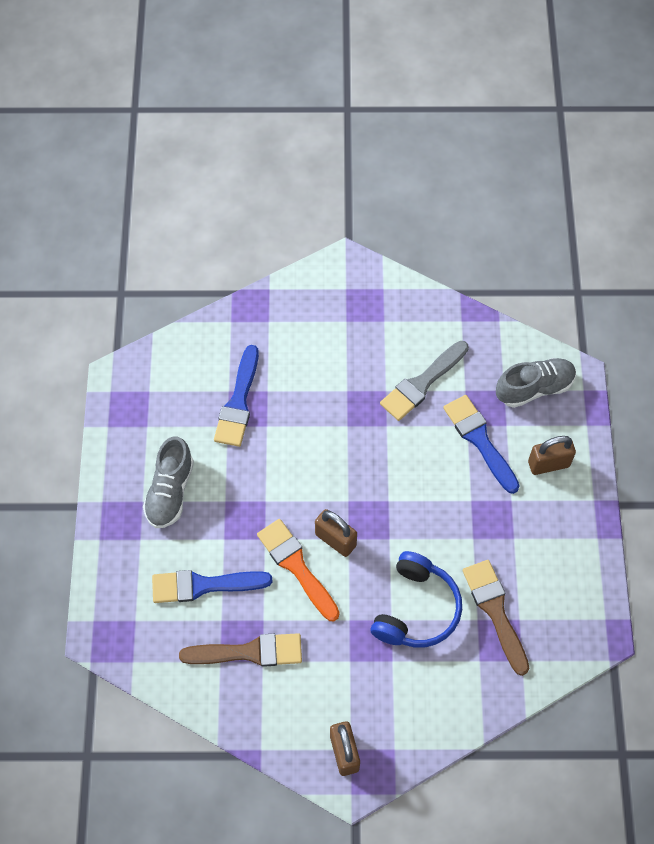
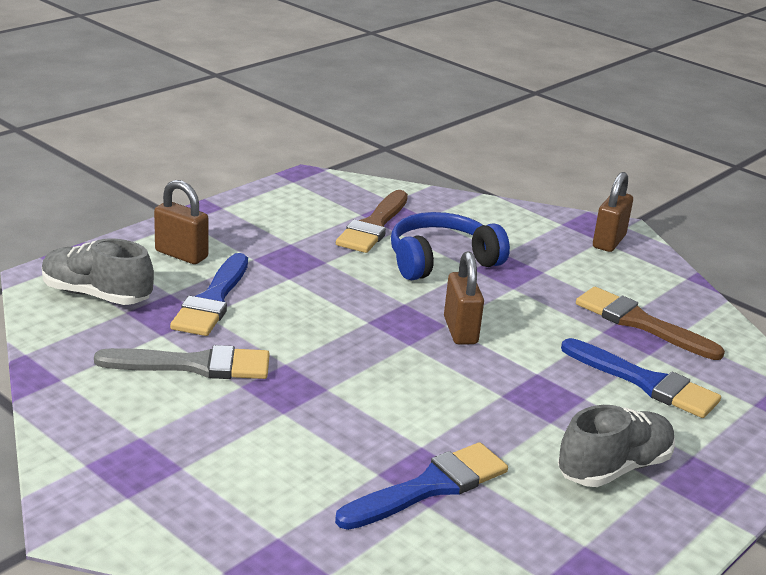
camera: 140 degrees left, 35 degrees down
orange brush [257,519,340,621] -> none

